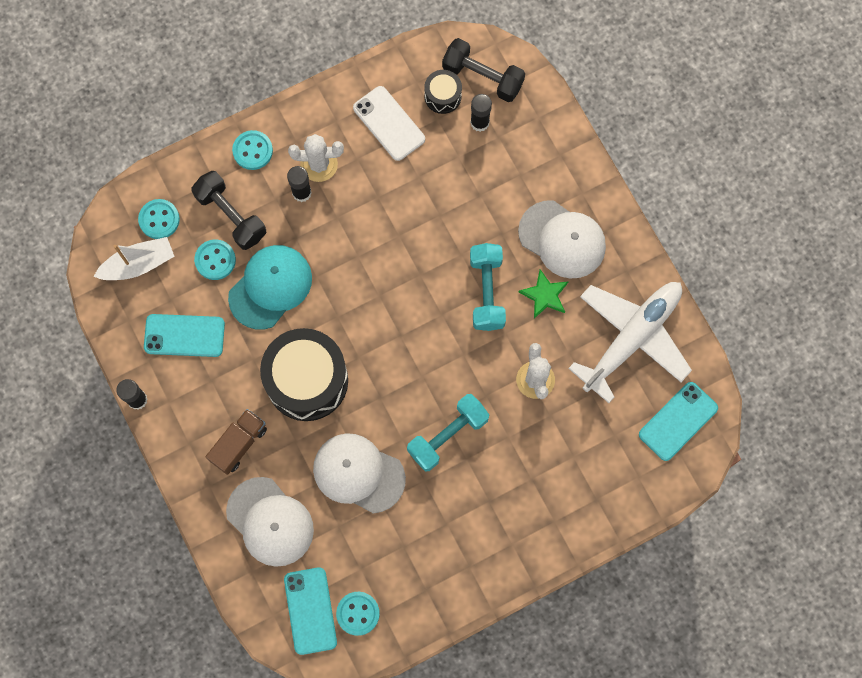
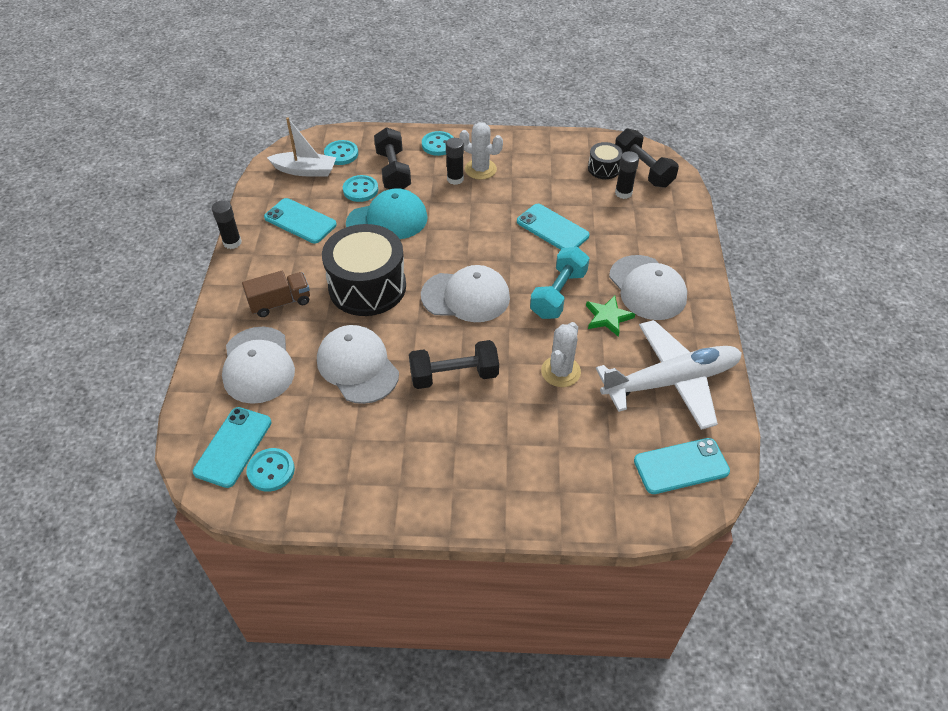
camera: 30 degrees right, 25 degrees down
white phone [353,86,425,161] -> none
turquoise dumbbell [407,394,489,471] -> black dumbbell [409,340,499,389]
none -> white cap [421,265,510,322]
none -> turquoise phone [517,204,590,250]

